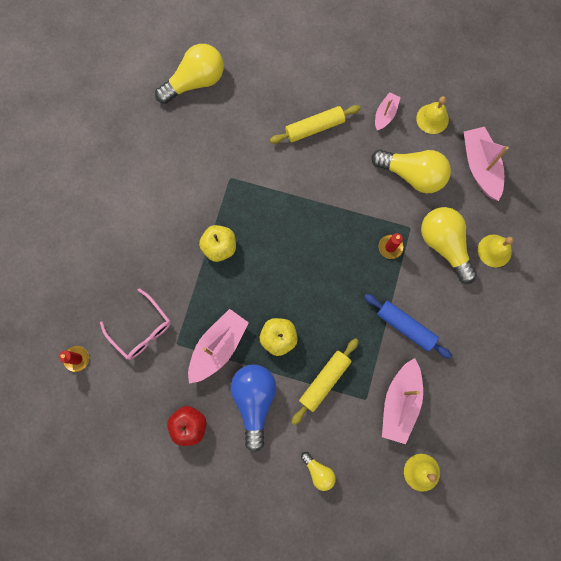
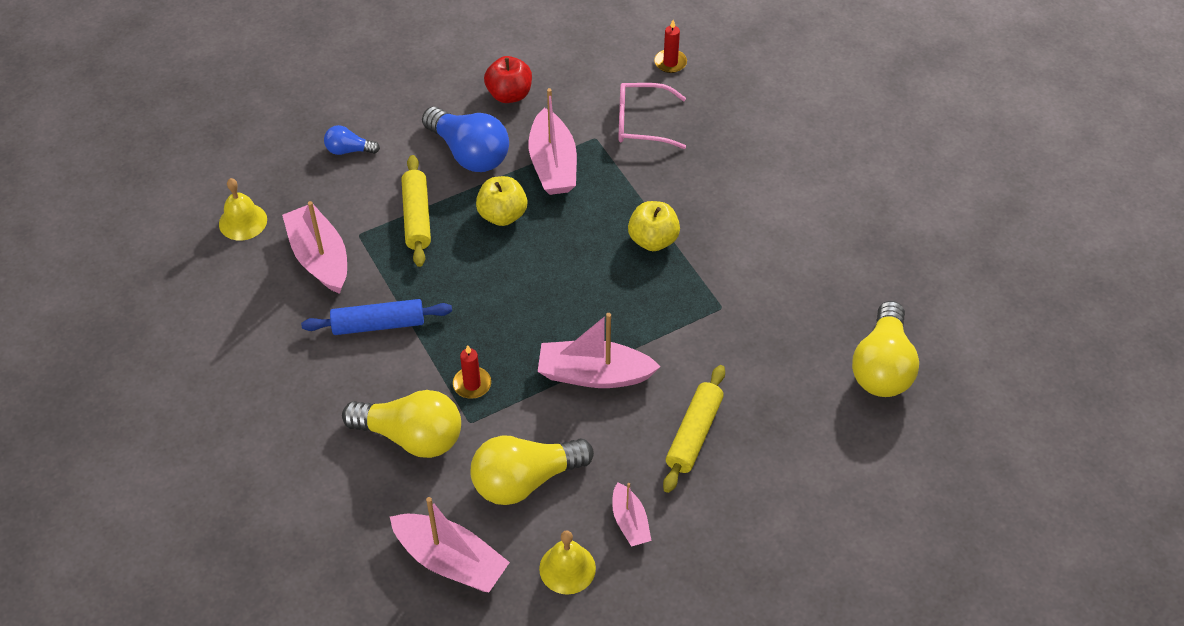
camera: 135 degrees right, 25 degrees down
yellow light bulb [301,452,336,491] -> blue light bulb [324,125,380,155]
yellow bell [478,235,514,267] -> none
none -> pink boat [538,313,661,388]

